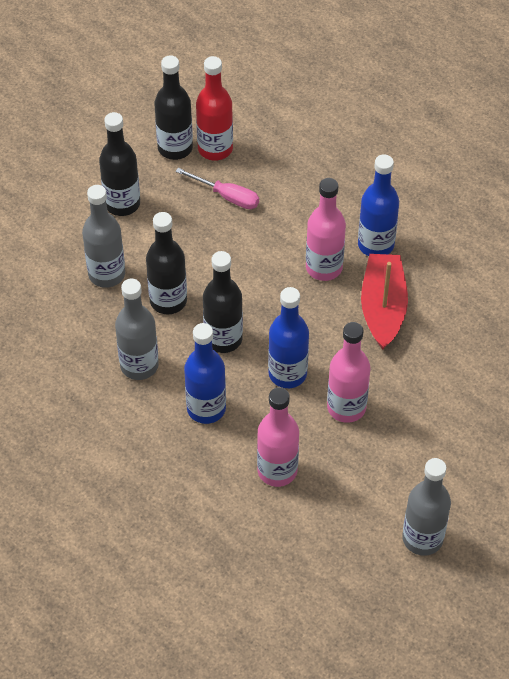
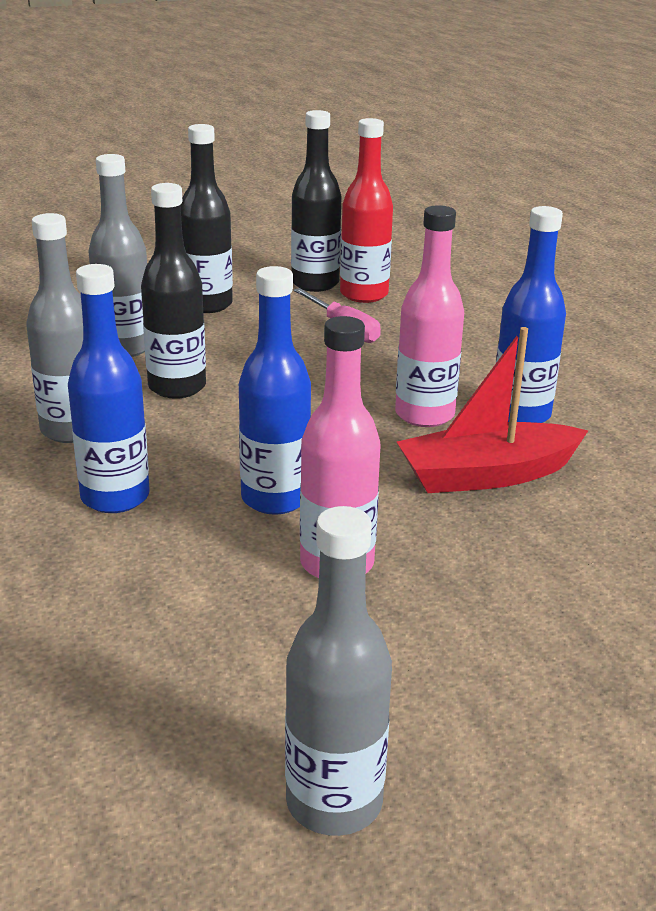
camera: 25 degrees right, 25 degrees down
black bottle [203,251,243,353] -> none
pink bottle [257,387,299,487] -> none
red boat [361,254,408,350] -> red boat turned 135 degrees counterclockwise [397,327,588,493]

